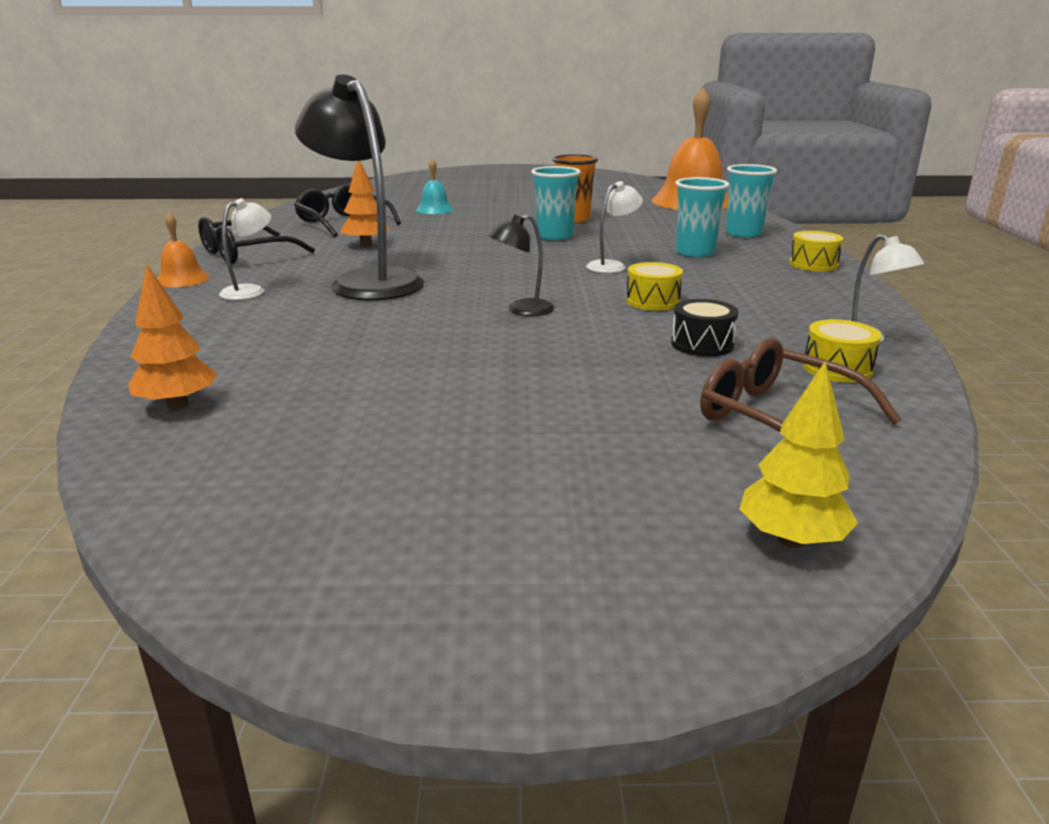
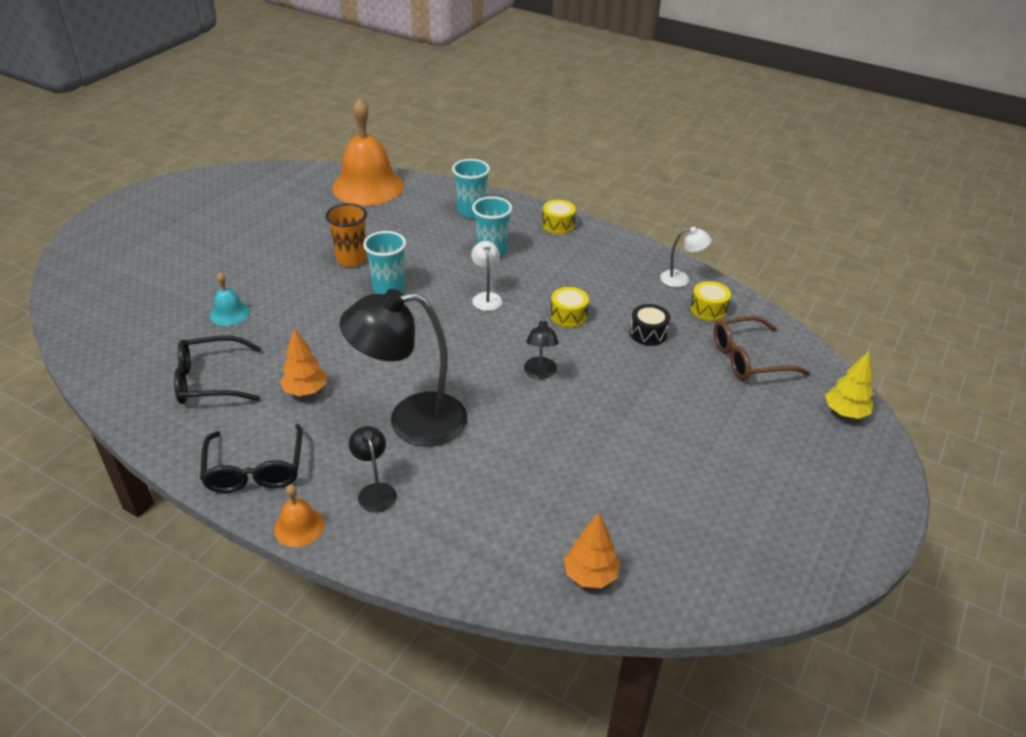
camera: 60 degrees left, 15 degrees up
white lamp [219,198,272,300] -> black lamp [349,426,397,512]

